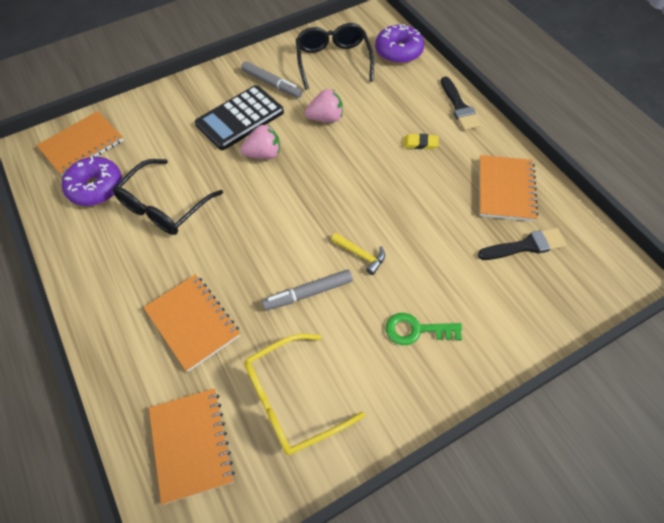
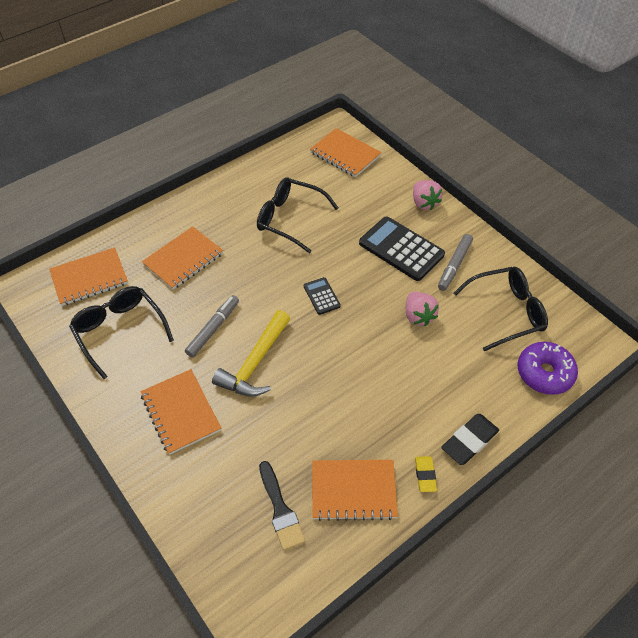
camera: 80 degrees right, 5 degrees down
purple donut [62,157,122,206] -> none
pink strawberry [240,125,280,159] -> pink strawberry moved to [413,180,443,210]
yellow glasses [244,334,365,455] -> black glasses [69,286,174,379]
grey marker [262,270,353,311] -> grey marker turned 60 degrees clockwise [185,295,239,357]
yellow hammer [331,233,385,275] -> yellow hammer [212,310,290,397], size x1.93
green key [386,313,462,345] -> orange notebook [140,369,221,455]
yellow eraser [403,134,439,149] -> yellow eraser moved to [415,456,437,492]
black brush [441,77,481,131] -> black eraser [441,414,499,465]
none -> black calculator [304,277,341,315]

